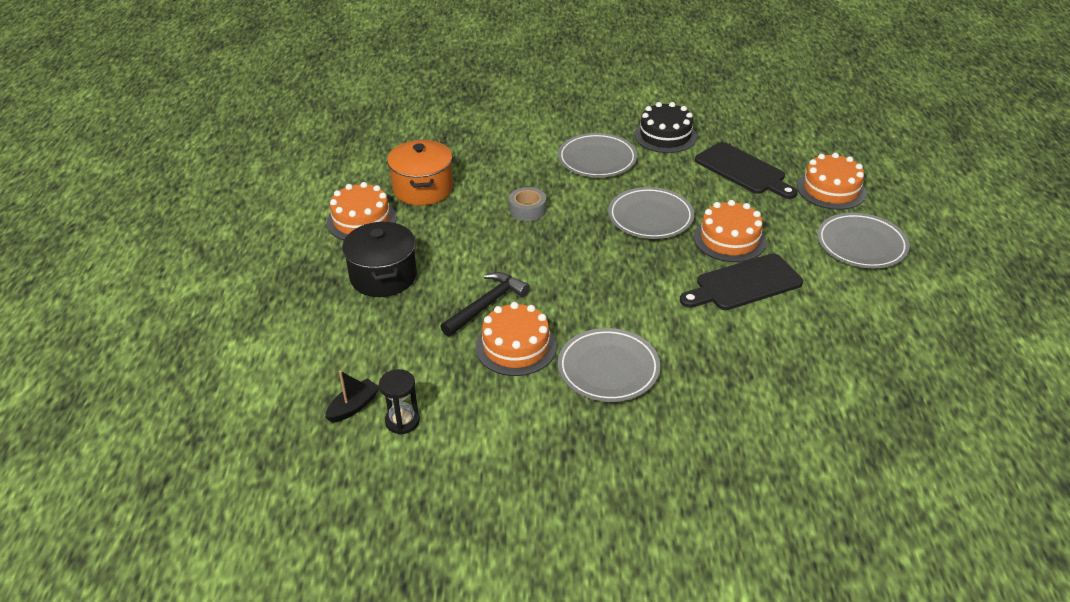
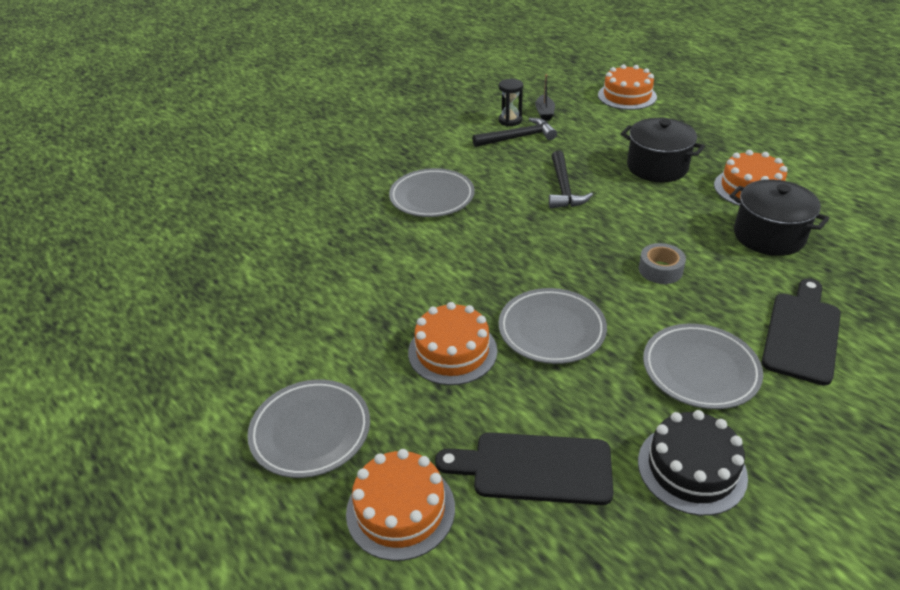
camera: 140 degrees right, 0 degrees up
orange pot [387,140,453,206] -> black pot [729,179,829,256]
orange cake [476,302,557,376] -> orange cake moved to [598,64,657,110]
black cutting board [680,253,803,310] -> black cutting board moved to [762,278,841,386]
none -> black hammer [473,118,557,147]

